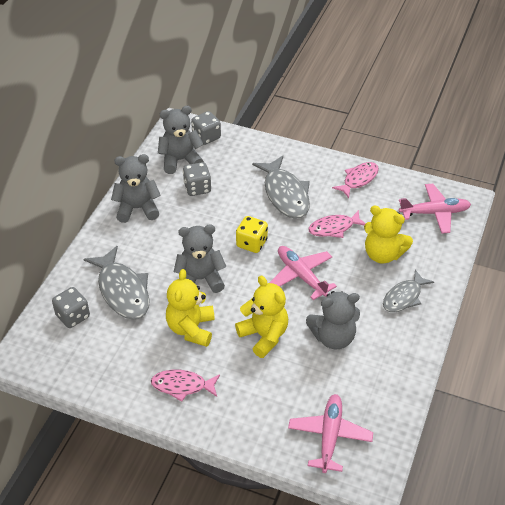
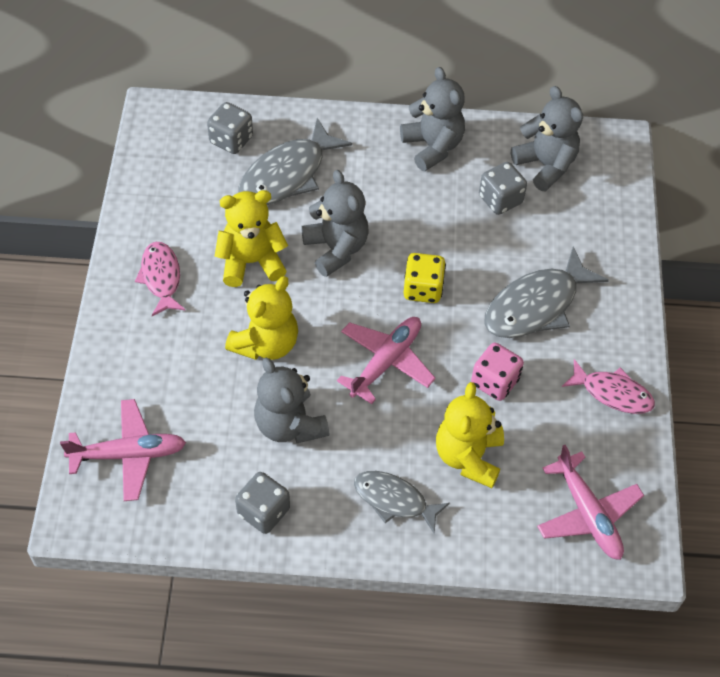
camera: 70 degrees right, 10 degrees up
grey dice [191,111,221,145] -> grey dice moved to [235,472,290,534]
pink fish [308,210,366,238] -> pink dice [471,343,524,401]

